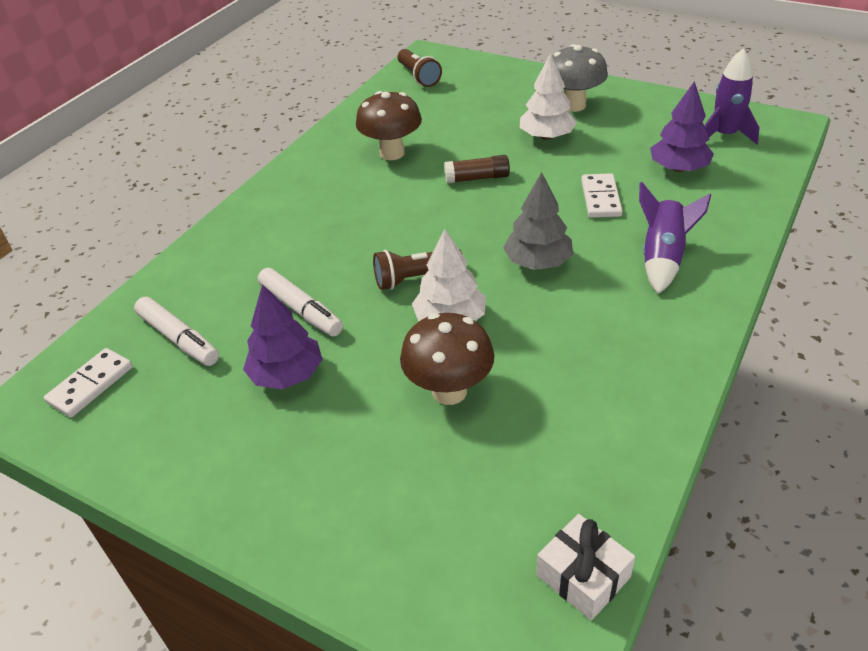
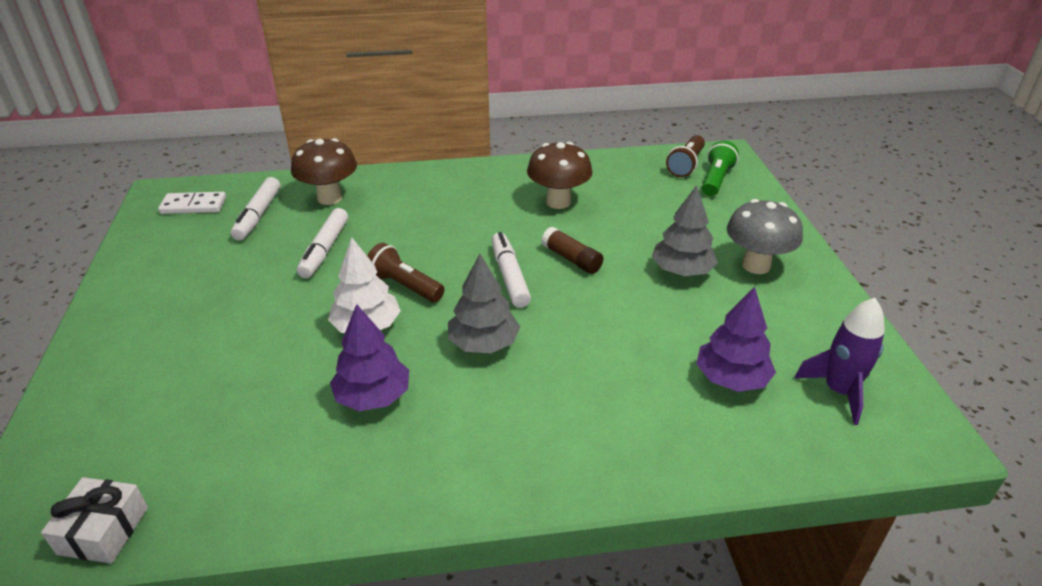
camera: 50 degrees right, 5 degrees down
purple tree [243,284,323,389] -> purple tree moved to [330,304,409,411]
brown mushroom [400,313,494,405] -> brown mushroom moved to [291,138,357,205]
white tree [520,53,577,140] -> grey tree [652,185,718,276]
white domino [581,173,623,218] -> none
purple rocket [639,182,711,294] -> none
none -> white marker [492,232,531,308]
none -> green flashlight [702,141,739,196]

